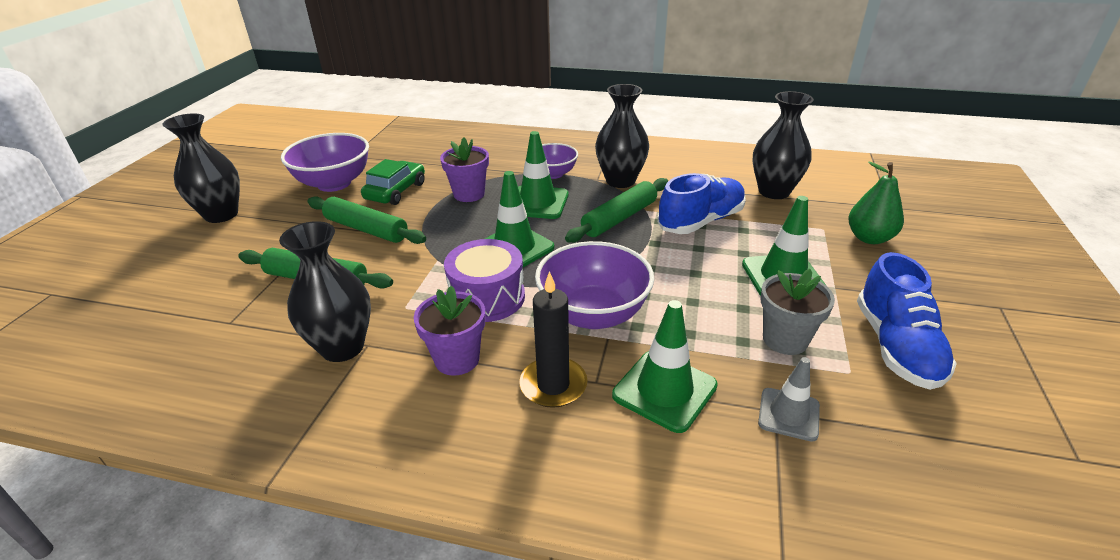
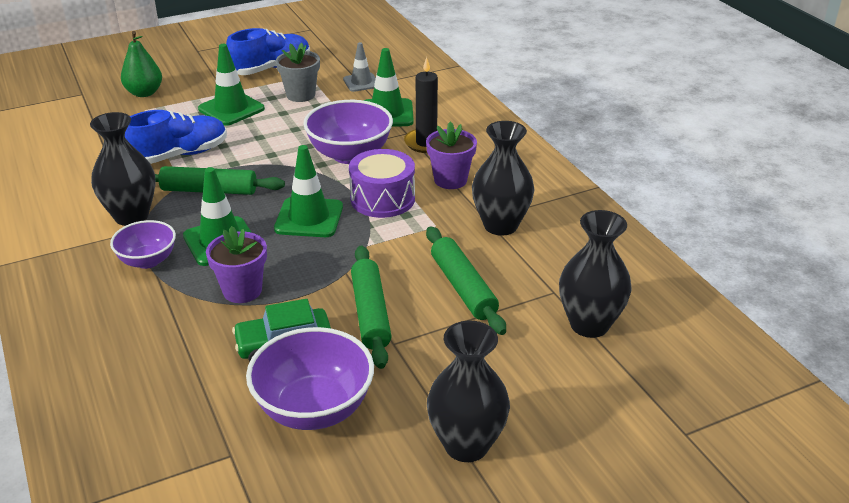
camera: 130 degrees left, 0 degrees up
blue shoe [657,173,746,234] -> blue shoe turned 135 degrees clockwise [125,110,227,164]
black vase [752,91,814,199] -> black vase moved to [559,210,632,338]

